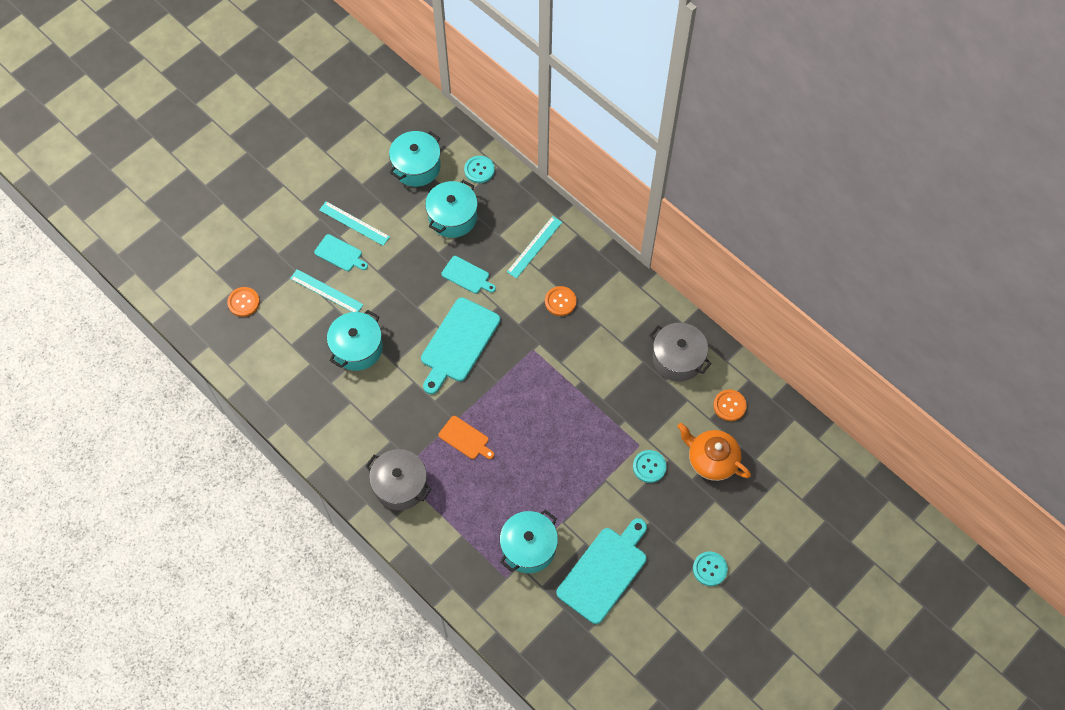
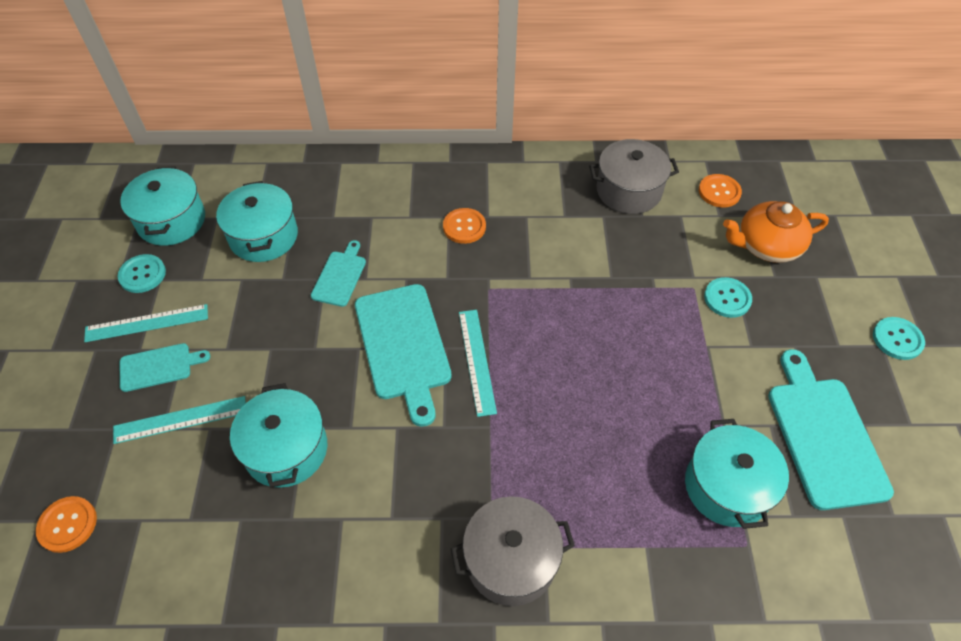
camera: 45 degrees left, 10 degrees down
orange cutting board [439,416,494,459] -> none
turquoise cutting board [441,256,496,294] -> turquoise cutting board turned 60 degrees counterclockwise [311,240,366,307]
turquoise button [464,156,495,183] -> turquoise button moved to [117,254,166,293]
turquoise ruler [507,216,562,278] -> turquoise ruler moved to [459,310,497,417]

